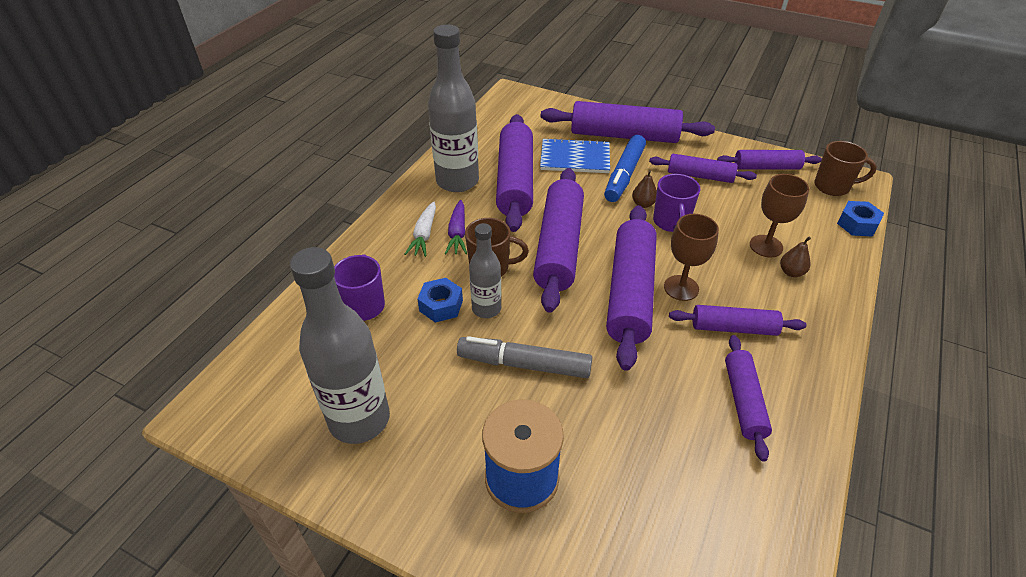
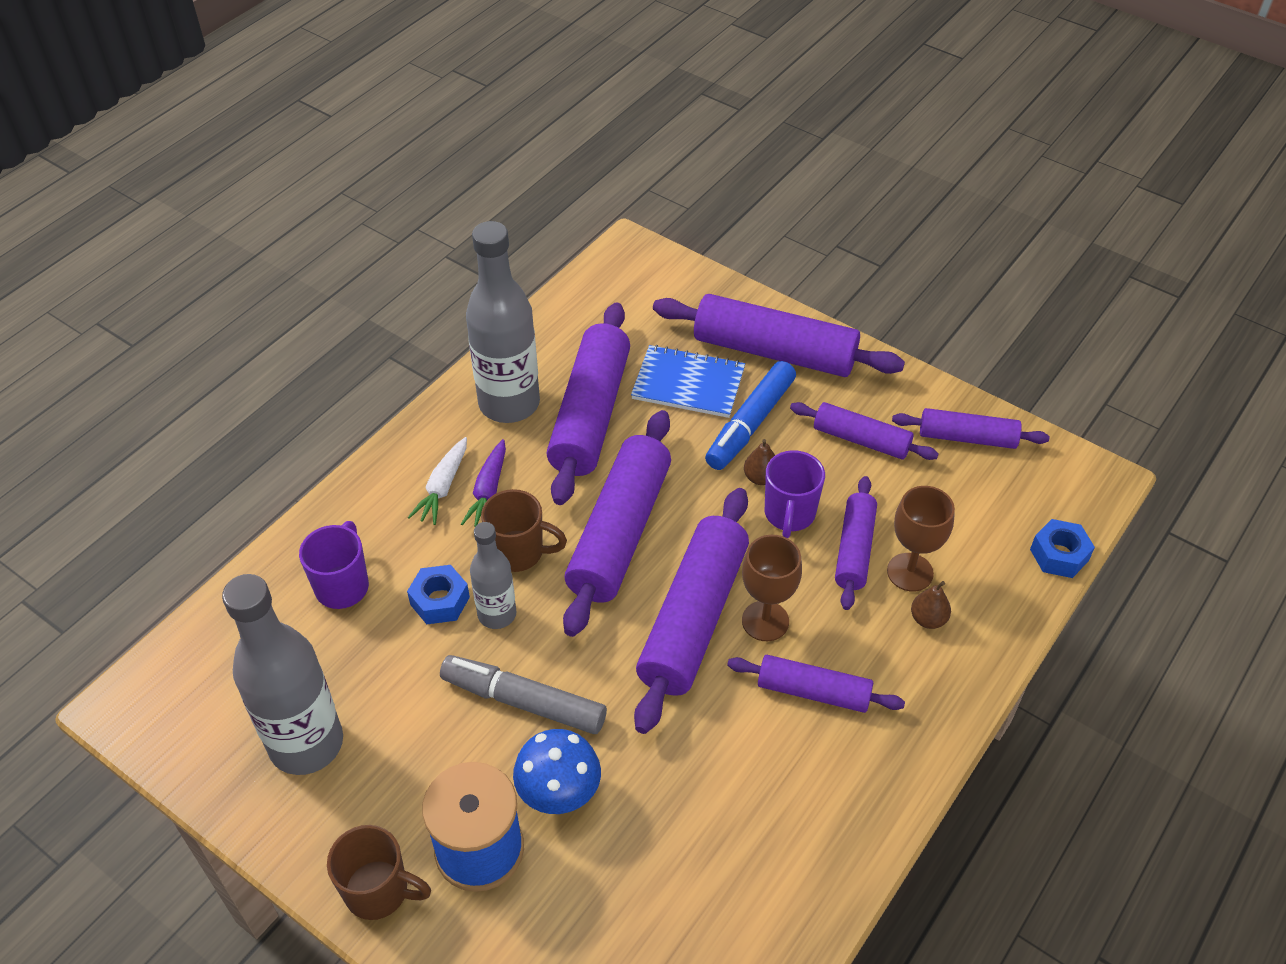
camera: 10 degrees right, 5 degrees up
purple rolling pin [725,335,772,462] -> purple rolling pin moved to [835,476,877,610]
brown mug [814,141,877,196] -> brown mug moved to [327,825,431,920]
none -> blue mushroom [513,729,601,814]

